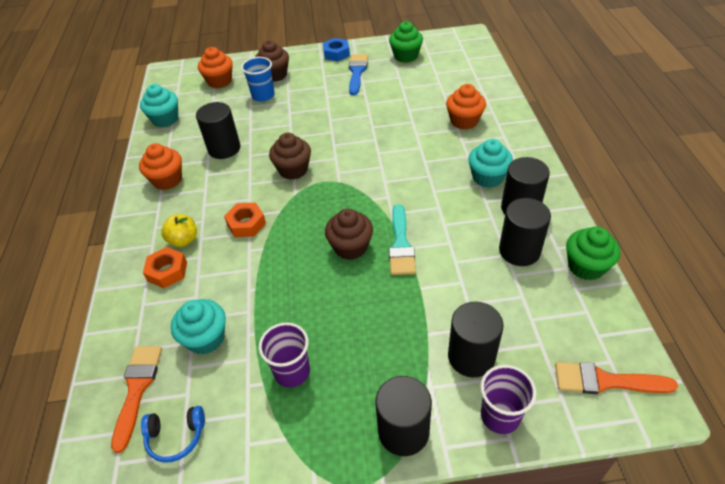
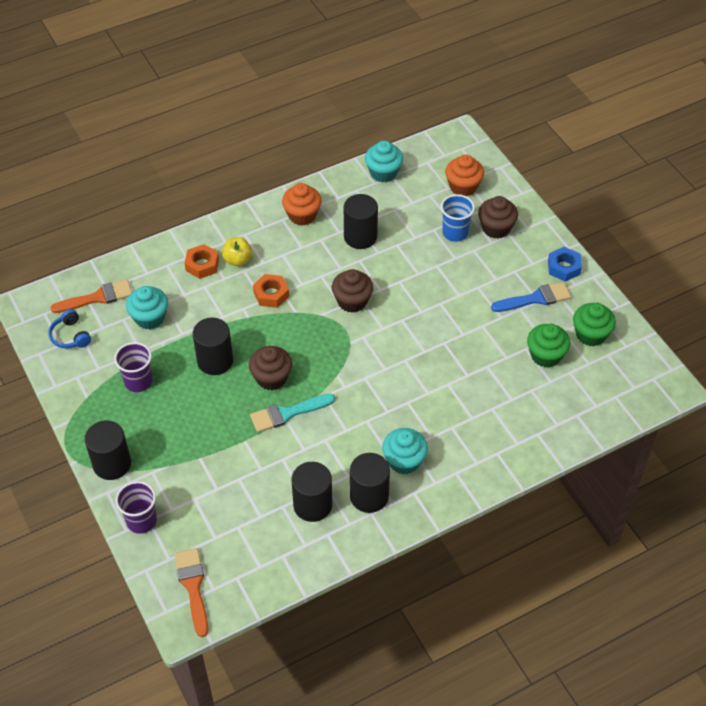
camera: 65 degrees right, 5 degrees up
orange cupcake [446,84,486,130] -> none
black cylinder [448,302,503,377] -> black cylinder moved to [192,318,233,375]
green cupcake [566,226,620,281] -> green cupcake moved to [527,324,570,368]

